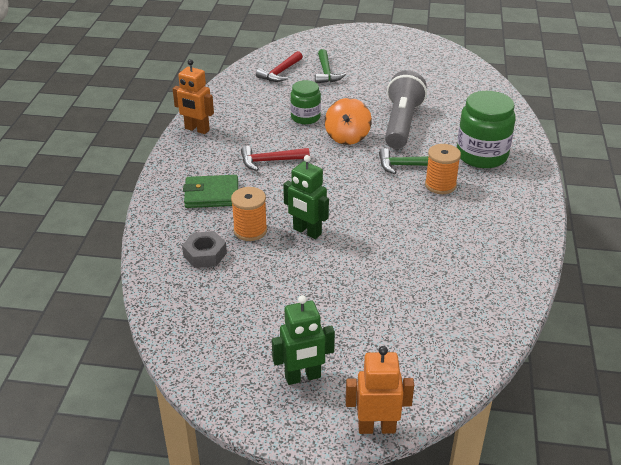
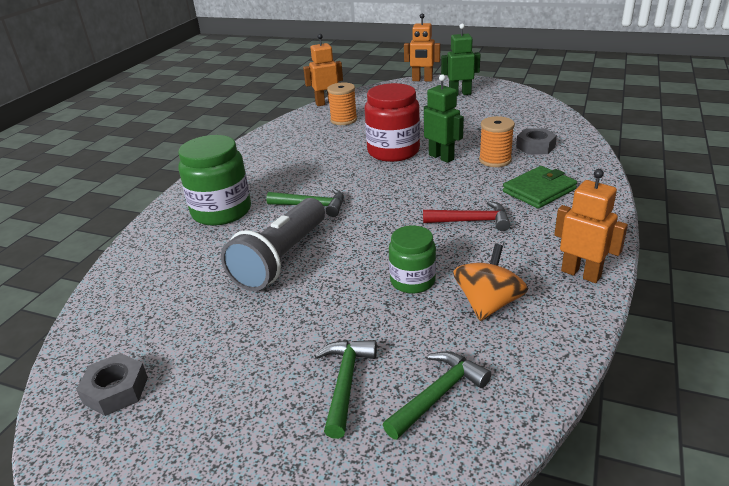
camera: 165 degrees left, 5 degrees down
green wallet [183,175,238,208] -> green wallet turned 45 degrees counterclockwise [503,166,577,209]
red hammer [256,51,303,82] -> green hammer [383,351,491,440]
orange spinning top [325,98,372,145] -> orange spinning top moved to [453,244,528,321]
orange spool [425,144,461,194] -> orange spool moved to [327,82,357,125]
none -> grey nut [76,353,148,416]
none -> orange robot [303,34,343,106]
none -> red jar [365,83,420,162]

